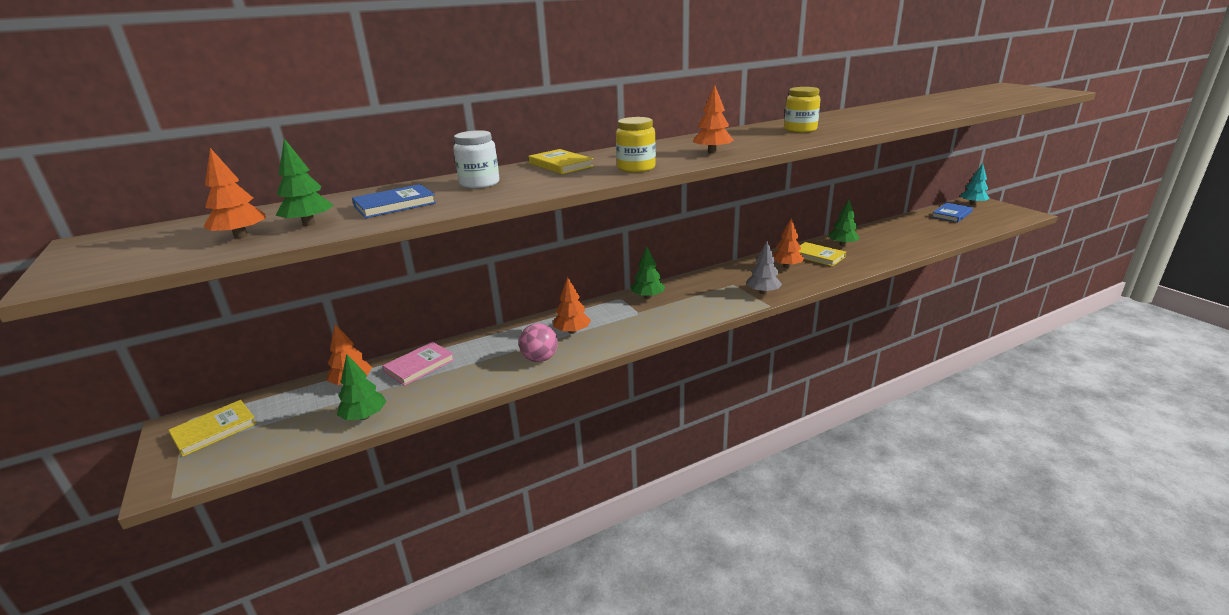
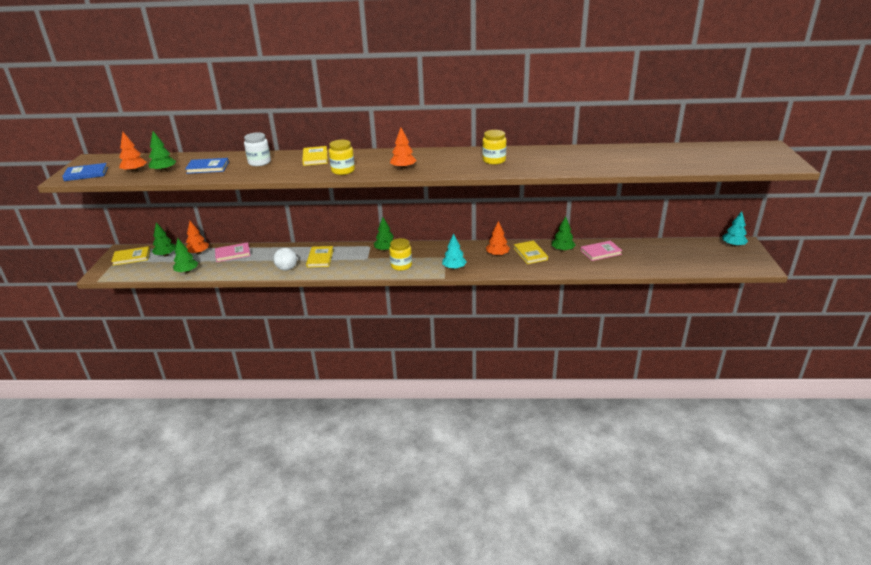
camera: 30 degrees right, 5 degrees up
pink ball [519,323,558,362] -> white ball [273,248,297,271]
orange tree [553,277,591,334] -> yellow book [306,246,333,268]
grey tree [747,241,782,294] -> turquoise tree [442,233,467,270]
blue book [932,203,973,222] -> blue book moved to [62,163,108,181]
none -> green tree [152,223,176,257]
none -> yellow jar [389,238,412,271]
none -> pink book [581,240,622,261]

